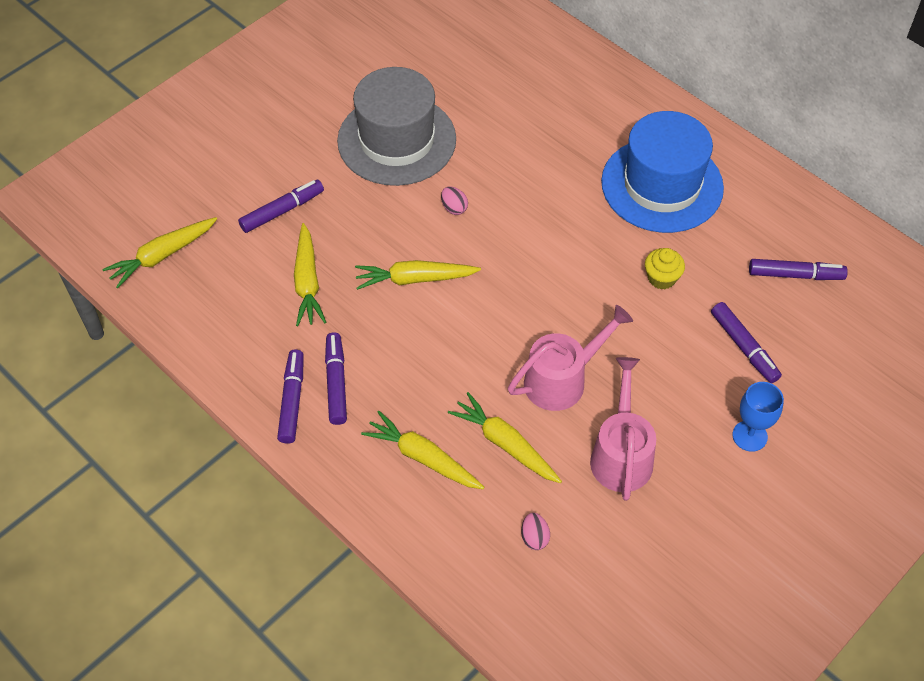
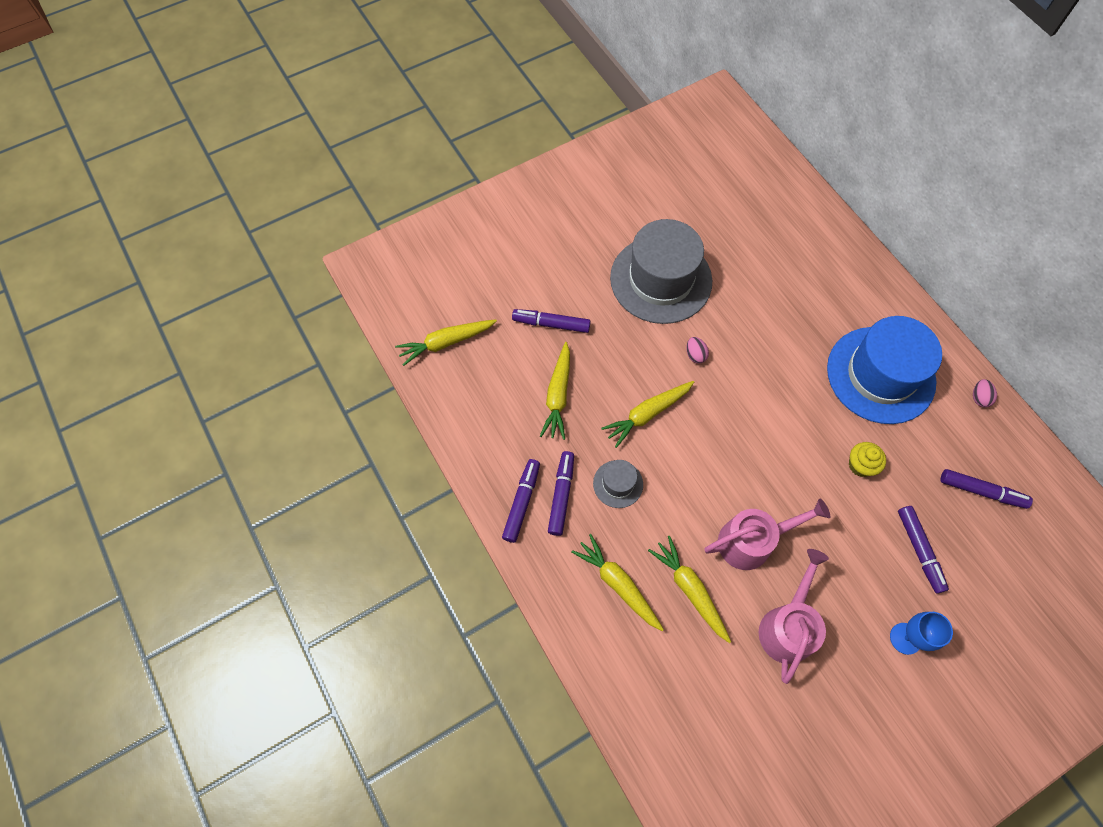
camera: 15 degrees right, 10 degrees up
purple marker [238,180,324,233] -> purple marker turned 150 degrees counterclockwise [512,309,591,333]
yellow carrot [355,260,481,290] -> yellow carrot turned 45 degrees counterclockwise [601,381,694,448]
pink egg [521,513,550,550] -> pink egg moved to [973,379,997,407]
none -> grey hat [593,460,643,508]

